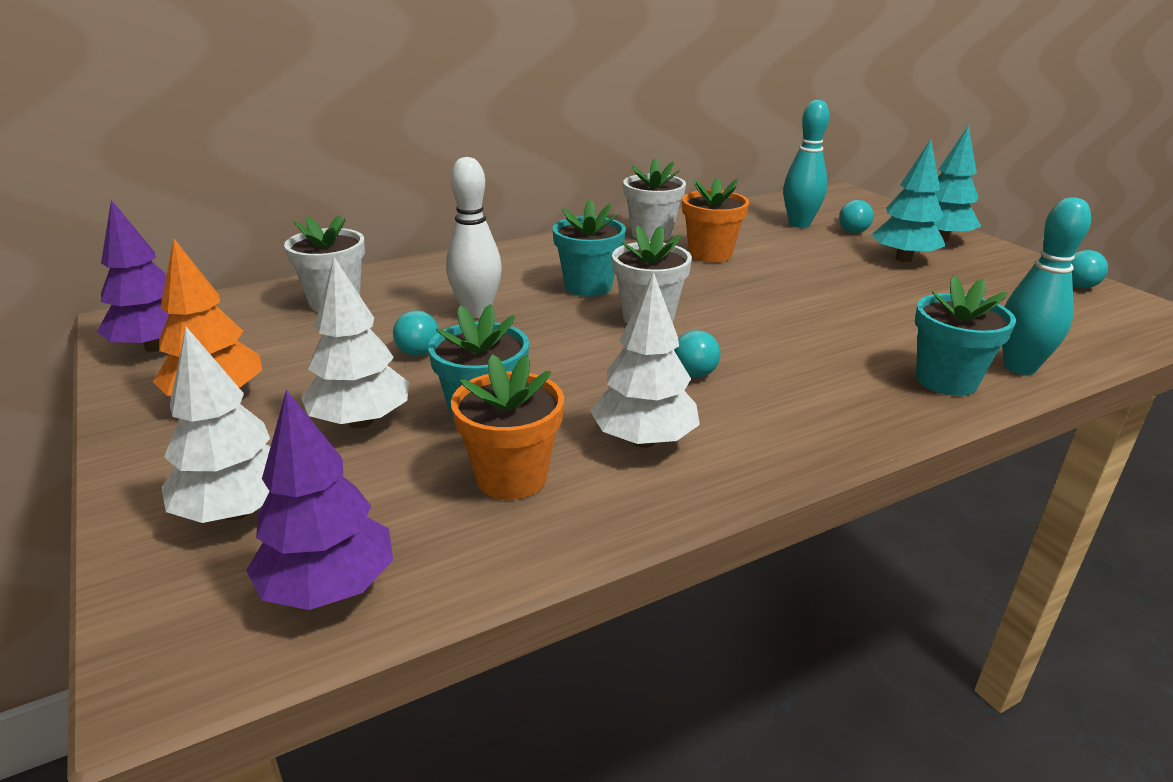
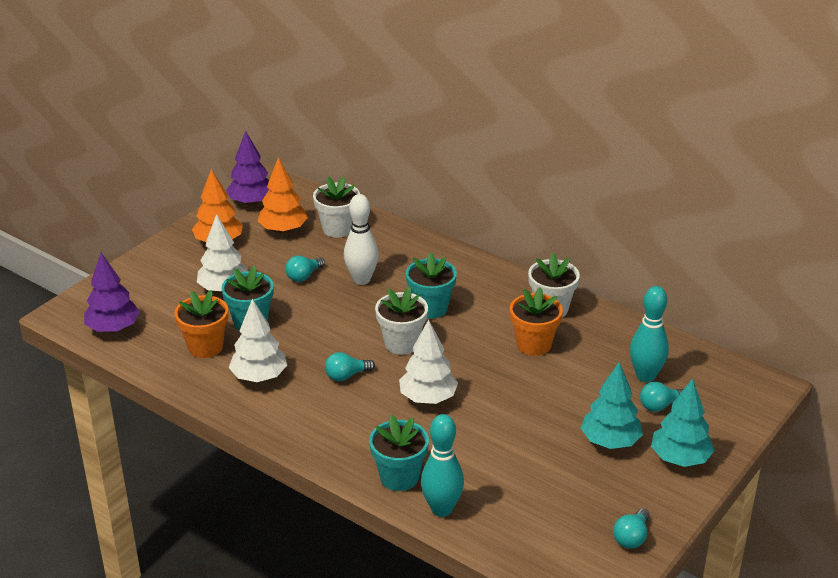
camera: 65 degrees right, 5 degrees up
white tree [161,327,270,523] -> white tree moved to [399,319,458,404]
none -> orange tree [258,157,308,233]

